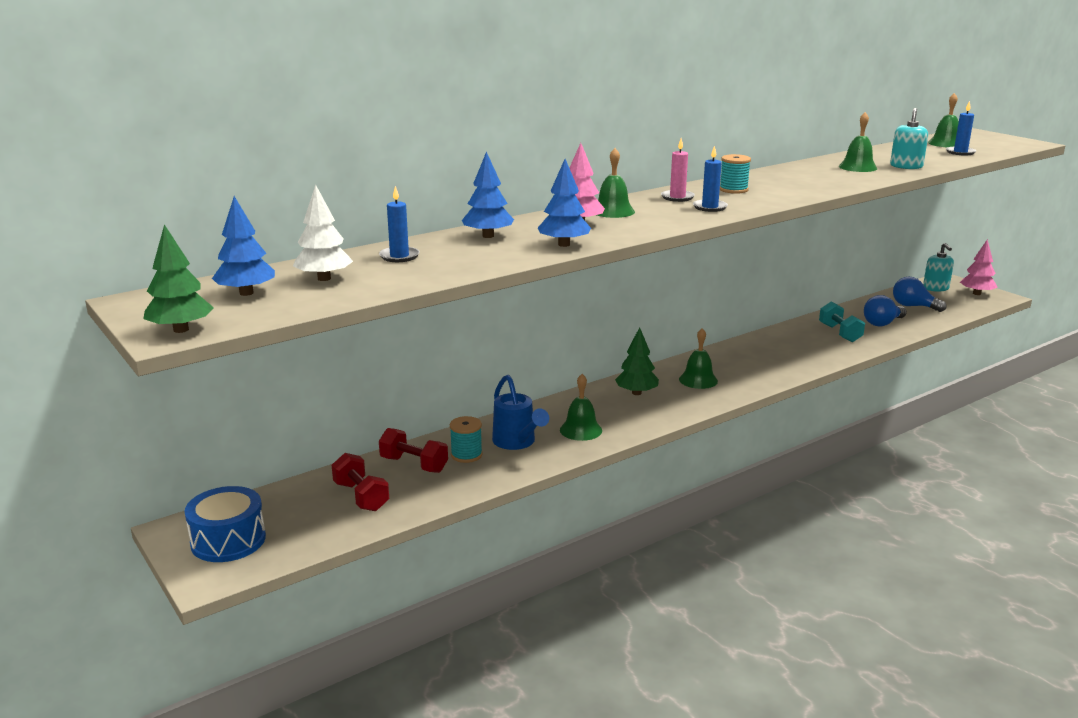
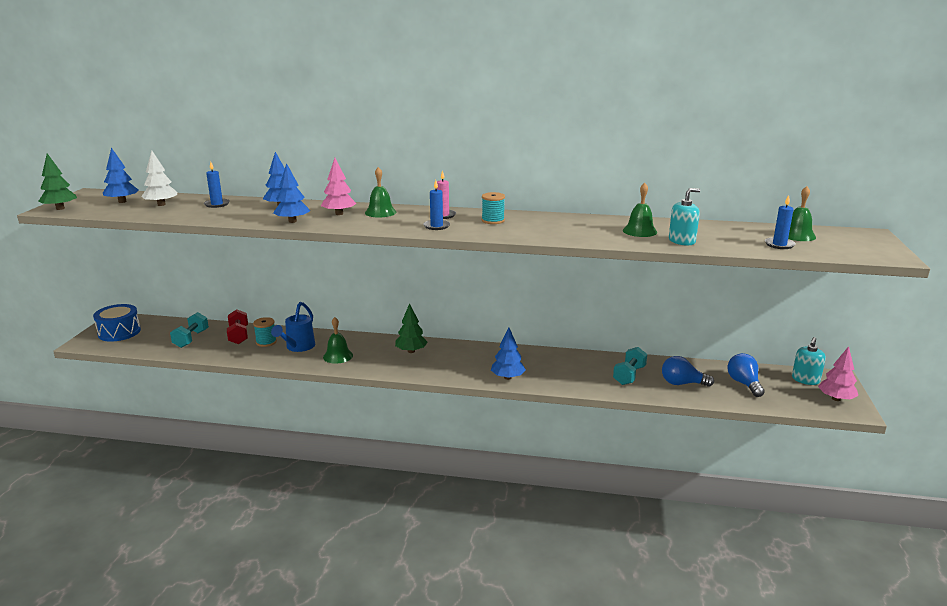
camera: 45 degrees right, 0 degrees up
red dumbbell [332,453,389,511] -> turquoise dumbbell [170,312,209,348]
green bell [679,328,718,389] -> none
none -> blue tree [491,328,526,380]

